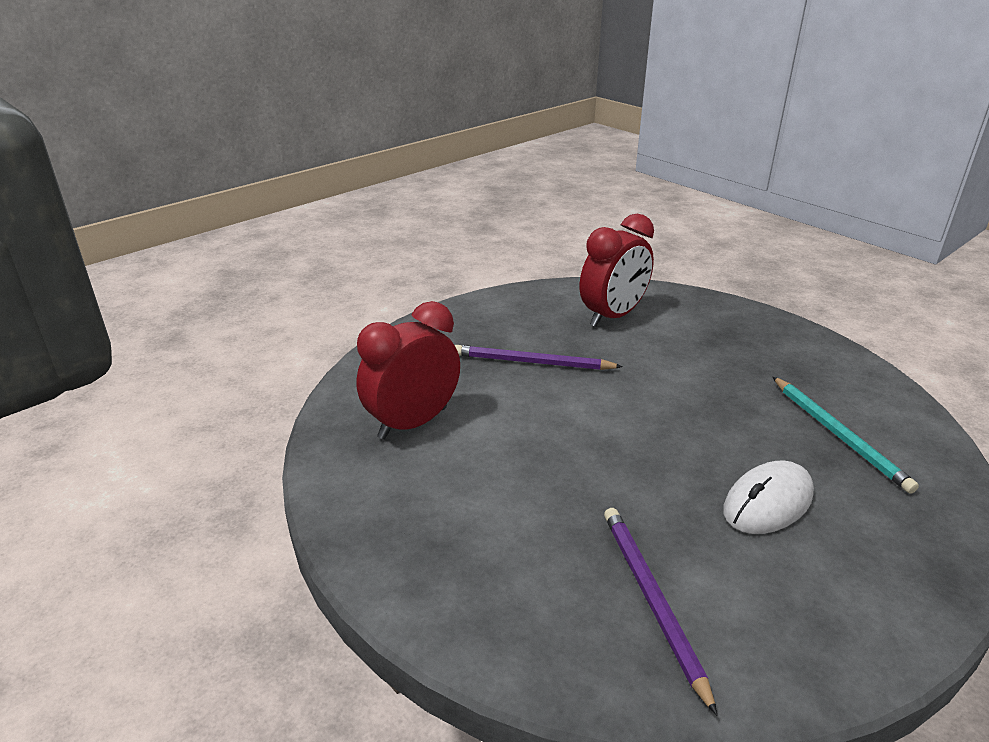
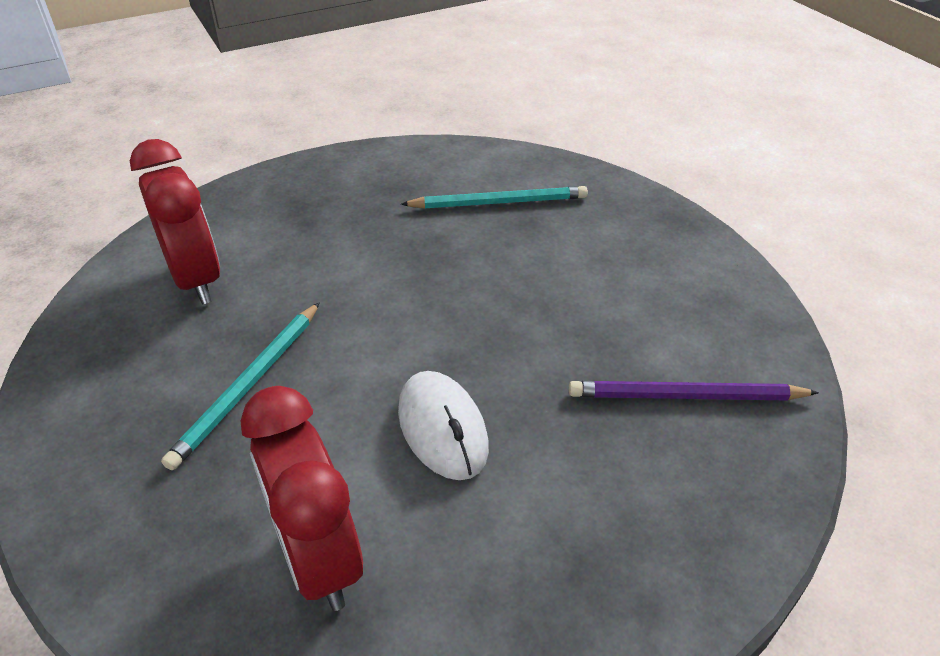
camera: 75 degrees left, 10 degrees up
purple pencil [455,345,623,370] -> turquoise pencil [161,302,320,470]
white mouse [723,461,814,534] -> white mouse moved to [398,371,489,480]

